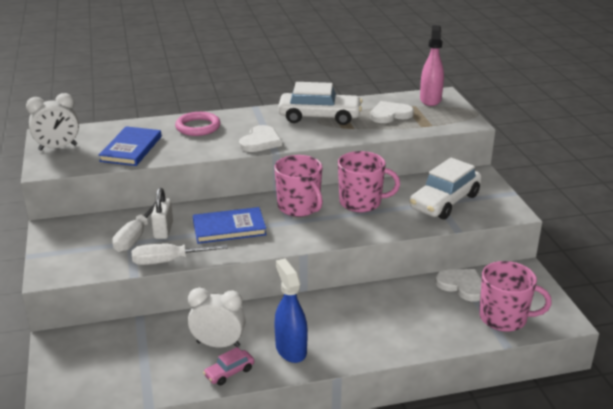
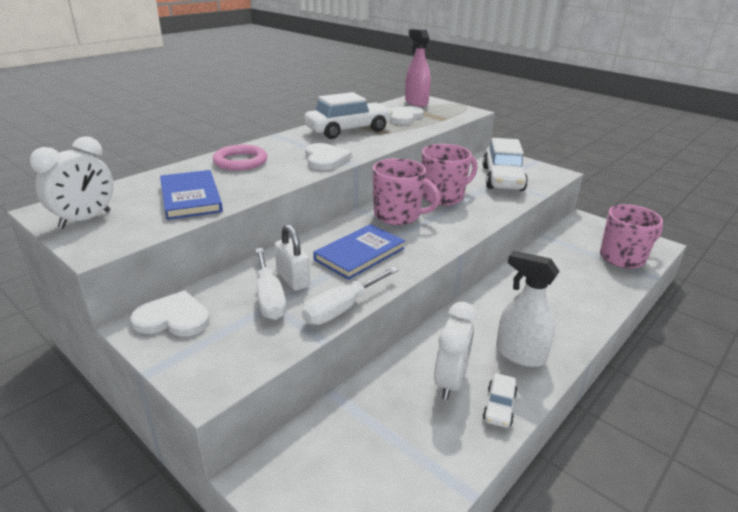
camera: 35 degrees left, 0 degrees up
white clock [188,287,246,348] -> white clock turned 135 degrees clockwise [434,302,476,400]
pink car [203,347,254,385] -> white car [483,373,517,428]
blue spray bottle [274,259,308,363] -> white spray bottle [496,251,560,367]
white heart [435,269,482,302] -> white heart moved to [130,291,210,337]

